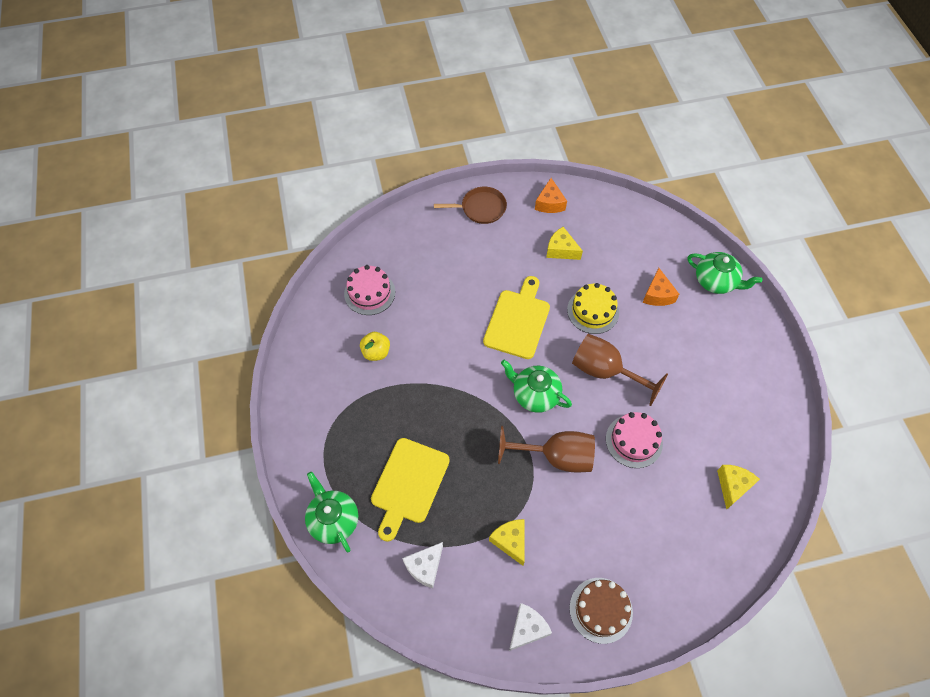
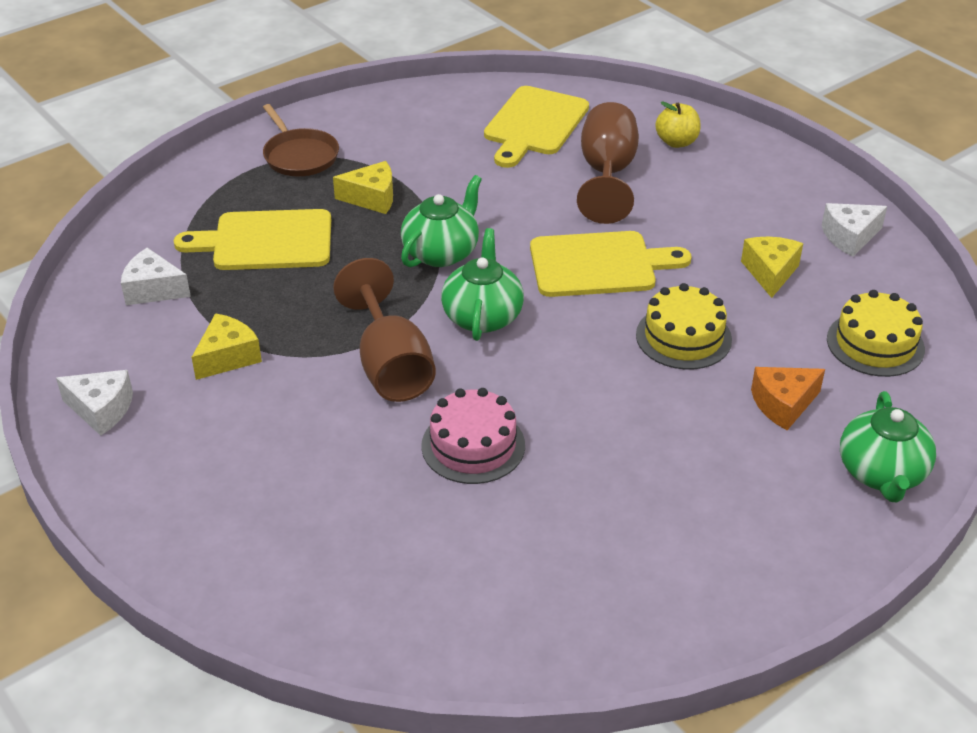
camera: 65 degrees right, 20 degrees down
green teapot [305,472,358,553] -> green teapot moved to [401,175,482,267]
pink cake [344,265,395,315] -> yellow cutting board [484,86,589,168]
yellow apple [360,332,390,361] -> yellow apple moved to [655,101,701,148]
brown pan [434,187,507,224] -> brown pan moved to [263,104,339,176]
orange cheese [535,178,567,213] -> white cheese [822,203,887,257]
brown cake [570,578,633,644] -> none
brown goblet [572,334,668,406] -> brown goblet moved to [577,102,639,224]
yellow cheese [717,465,760,509] -> yellow cheese moved to [333,161,393,214]
none -> yellow cake [827,290,925,377]

